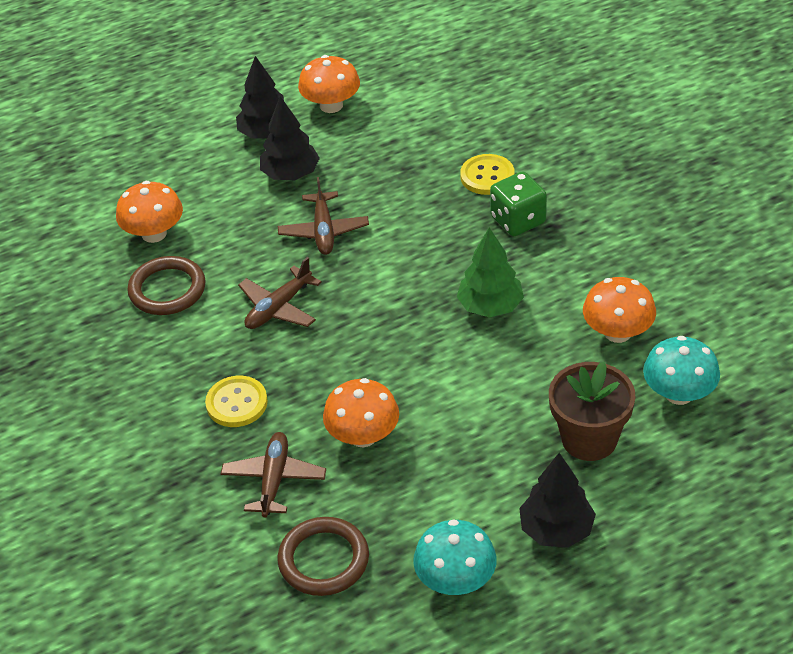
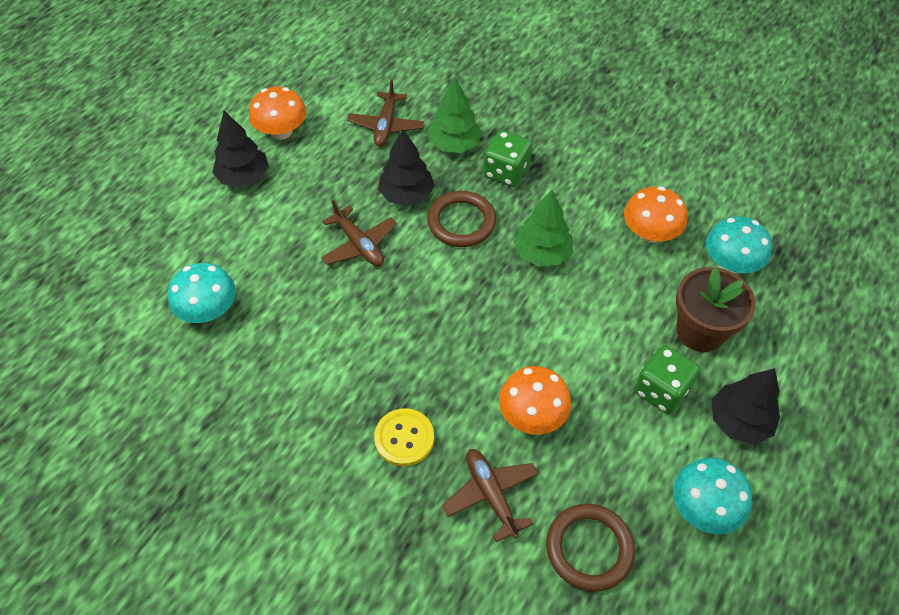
camera: 35 degrees left, 10 degrees up
orange mushroom [116,181,183,243] -> turquoise mushroom [168,263,236,323]
brown ring [127,256,206,315] -> brown ring moved to [427,191,496,247]
brown plane [238,257,322,329] -> brown plane moved to [347,79,424,147]
black tree [260,96,320,180] -> black tree moved to [378,129,435,206]
yellow button [460,154,515,195] -> green tree [428,77,482,153]
none -> green dice [634,345,700,414]

